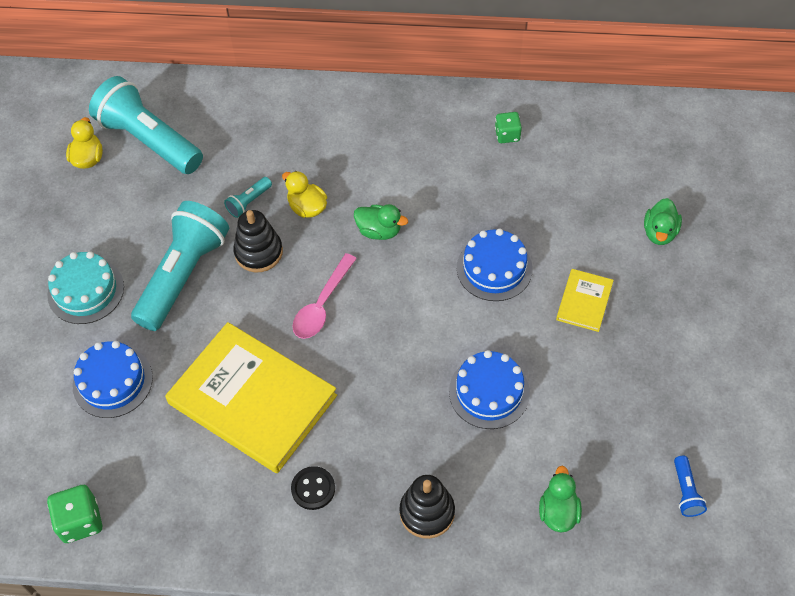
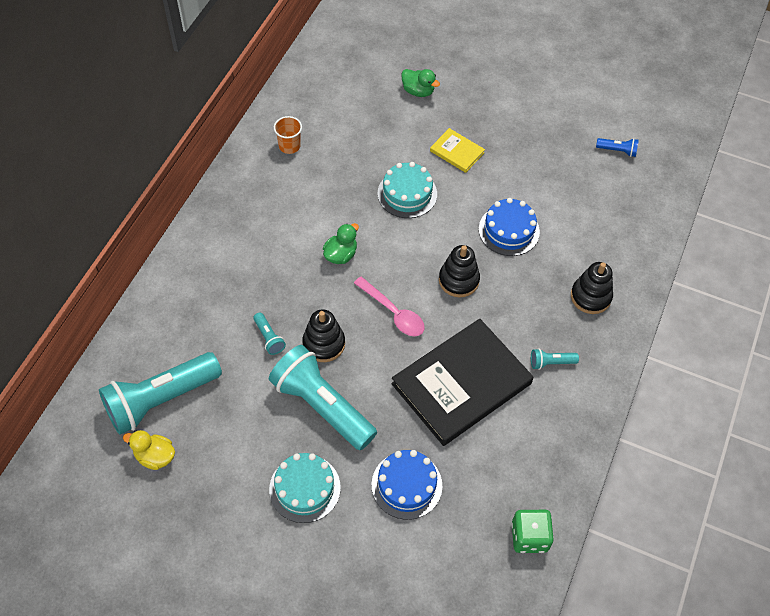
camera: 75 degrees left, 0 degrees up
yellow book [165,322,337,473] -> black book [391,319,533,446]
yellow duck [282,171,327,218] -> none
black button [291,466,335,510] -> turquoise flashlight [531,348,579,370]
blue cake [457,229,533,301] -> turquoise cake [378,162,437,218]
green dice [495,112,522,143] -> orange cup [274,116,302,154]
green duck [539,466,582,532] -> none
none -> black stacking toy [439,245,480,297]

